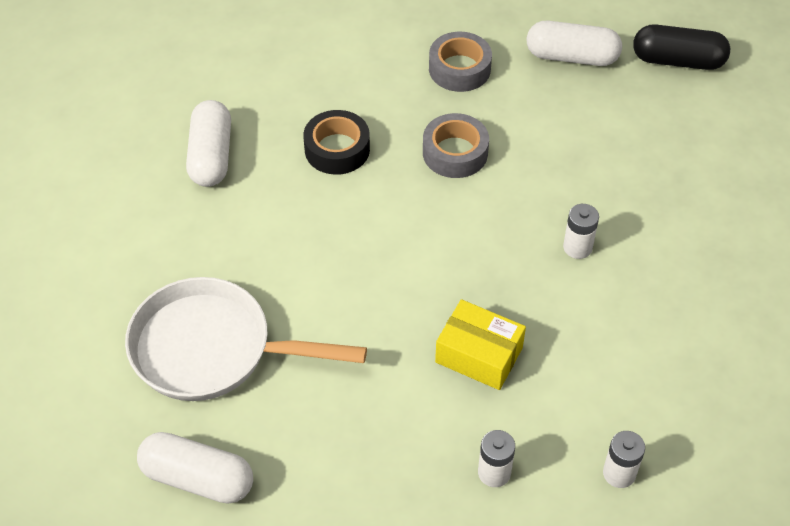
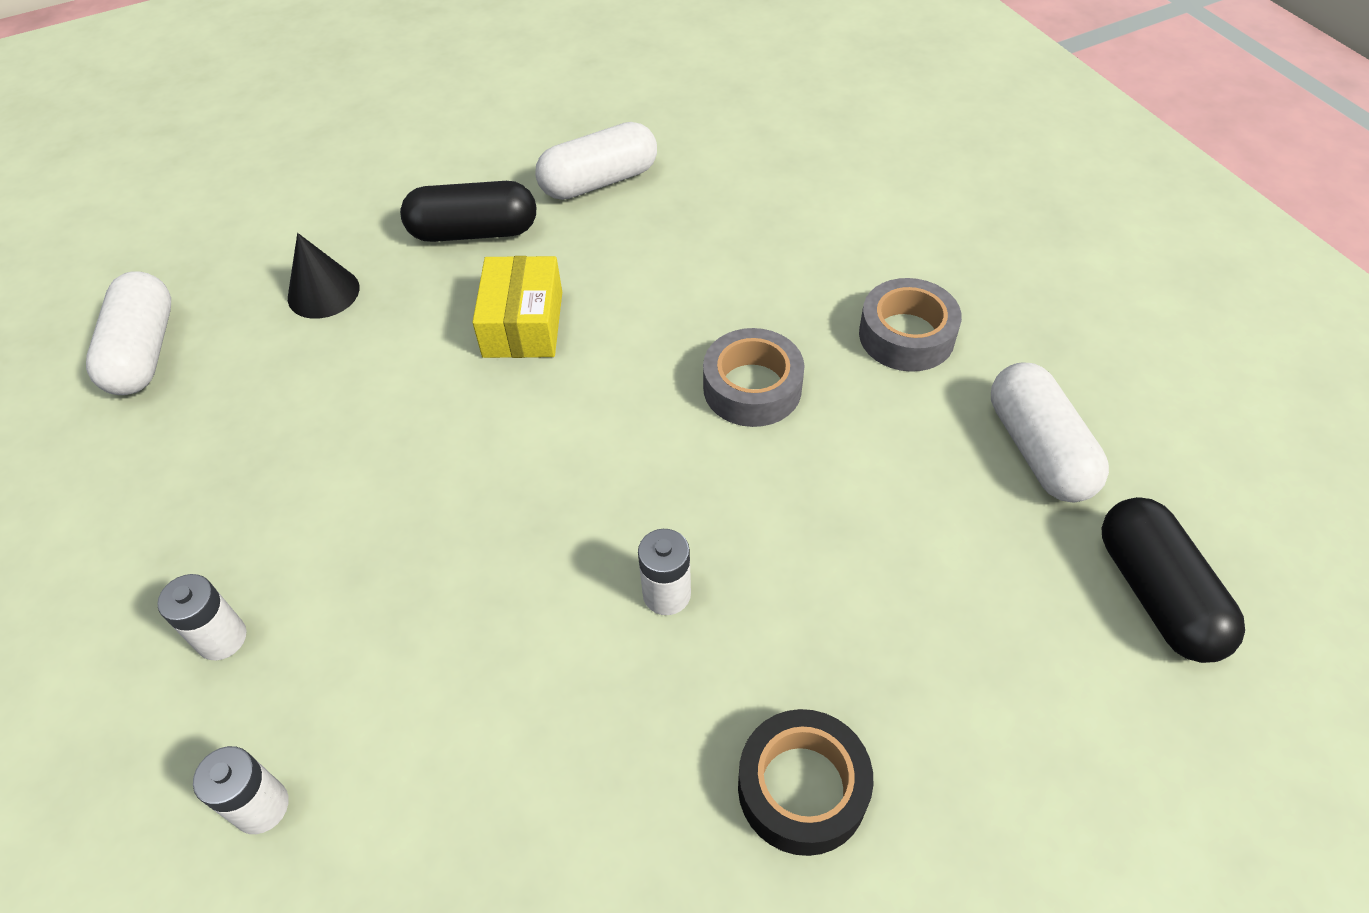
camera: 65 degrees right, 0 degrees up
white pan [125,277,367,401] -> black cone [288,233,360,319]
black tape [304,110,370,175] -> black tape moved to [738,709,873,856]
yellow box [435,299,526,390] -> yellow box moved to [472,256,562,358]
none -> black capsule [400,181,536,242]

